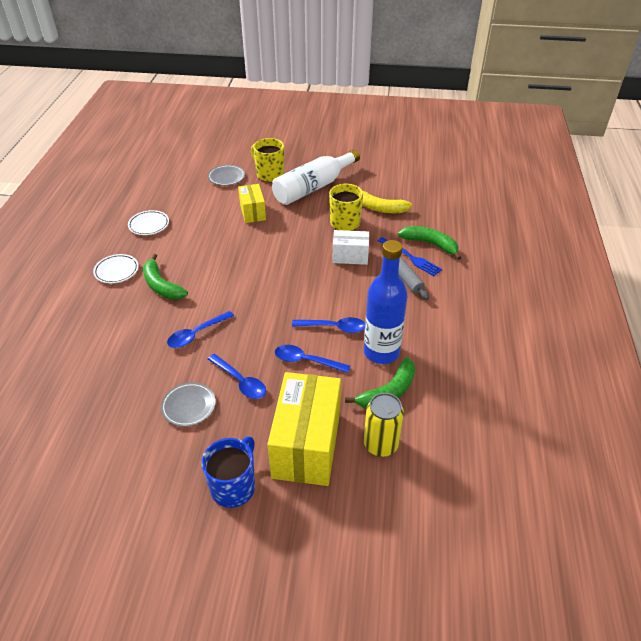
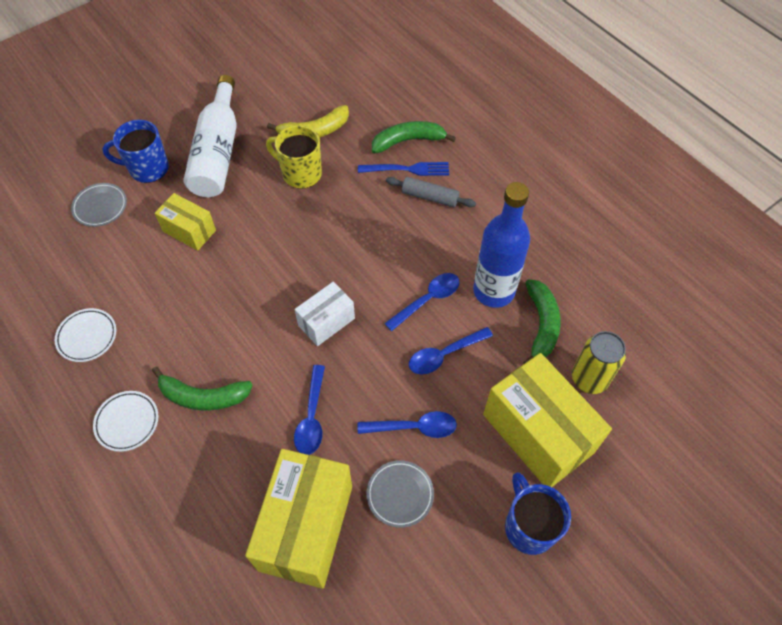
camera: 45 degrees left, 15 degrees up
yellow mug [251,138,284,182] -> blue mug [103,120,169,183]
white box [332,230,369,265] -> white box moved to [294,282,355,346]
none -> yellow box [245,449,352,589]

